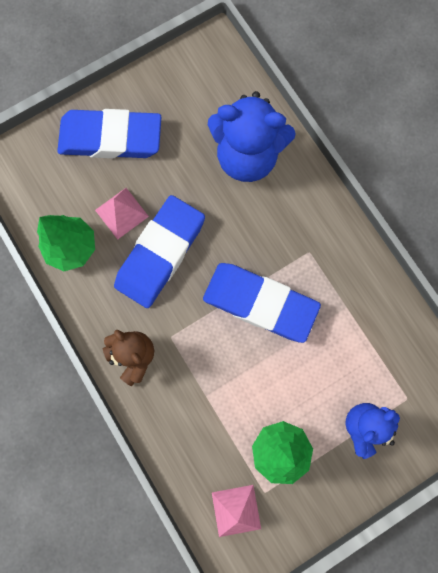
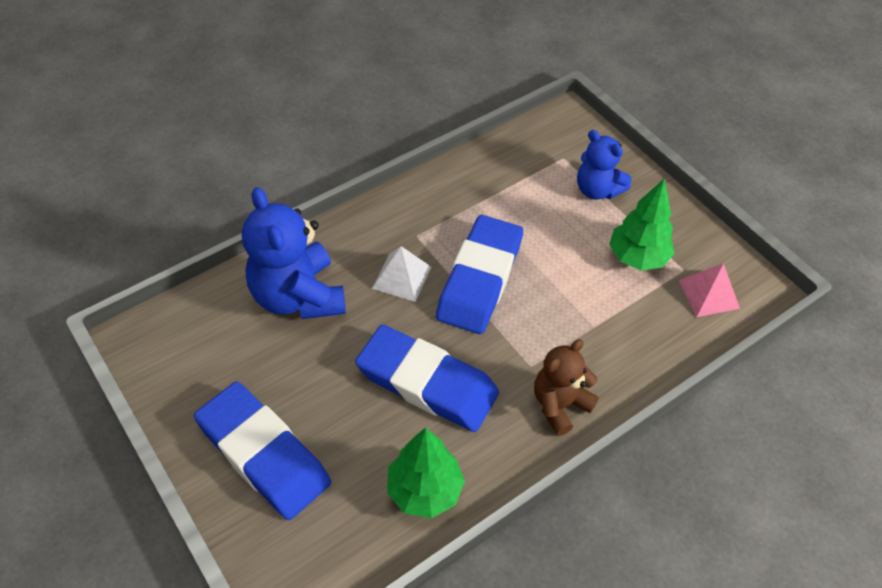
camera: 95 degrees left, 25 degrees down
blue eraser [57,109,161,159] -> blue eraser turned 45 degrees counterclockwise [194,382,331,520]
pink pyramid [95,188,149,240] -> none
blue teddy bear [208,91,296,182] -> blue teddy bear turned 150 degrees clockwise [242,187,346,319]
none -> white pyramid [372,246,431,302]

